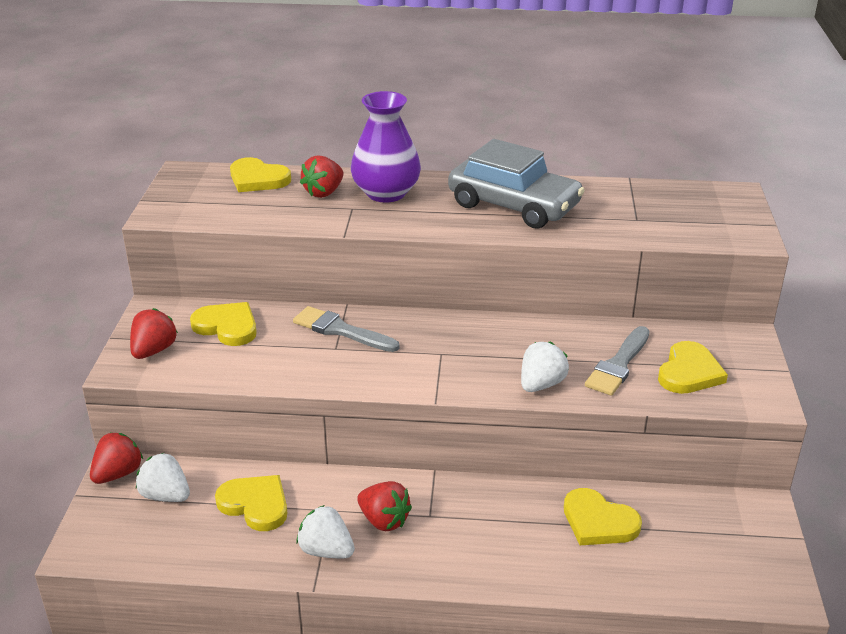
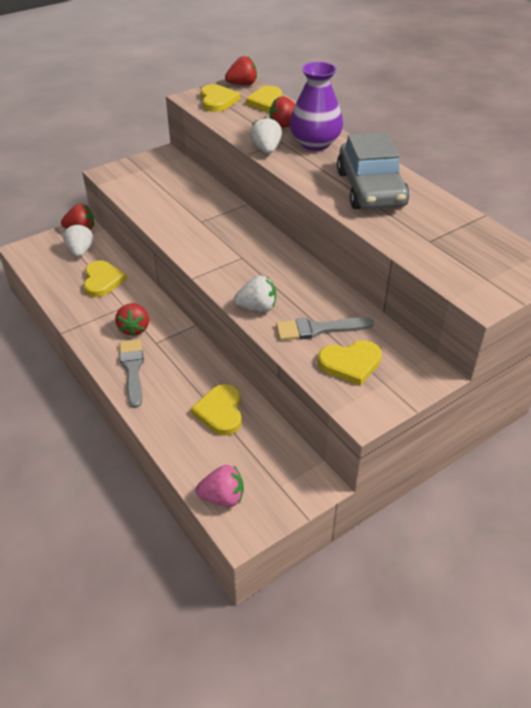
camera: 50 degrees right, 10 degrees up
red strawberry [130,308,178,359] -> red strawberry moved to [225,56,257,85]
yellow heart [190,302,257,346] -> yellow heart moved to [200,84,240,112]
grey brush [293,306,400,352] -> grey brush moved to [119,339,144,408]
white strawberry [297,505,355,558] -> white strawberry moved to [250,117,282,154]
none -> pink strawberry [195,465,244,507]

